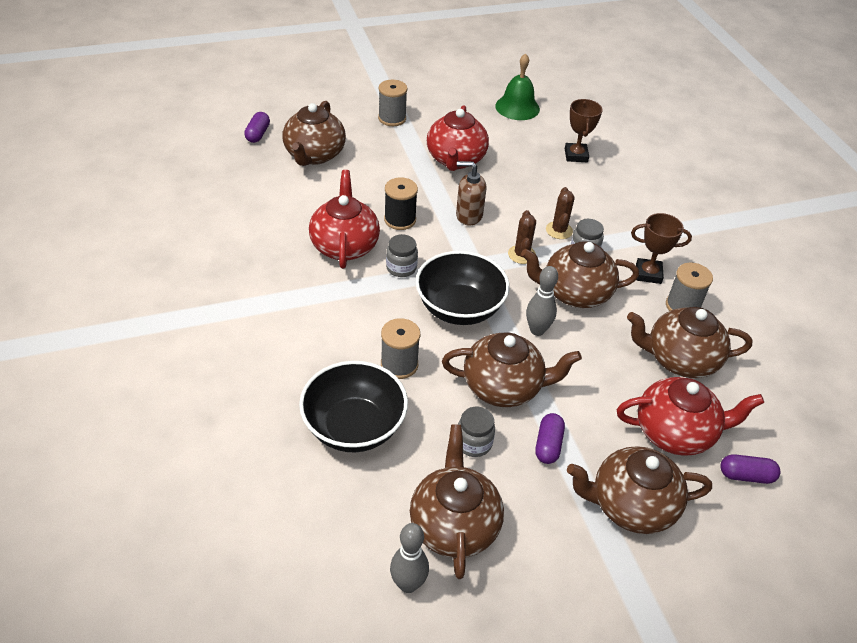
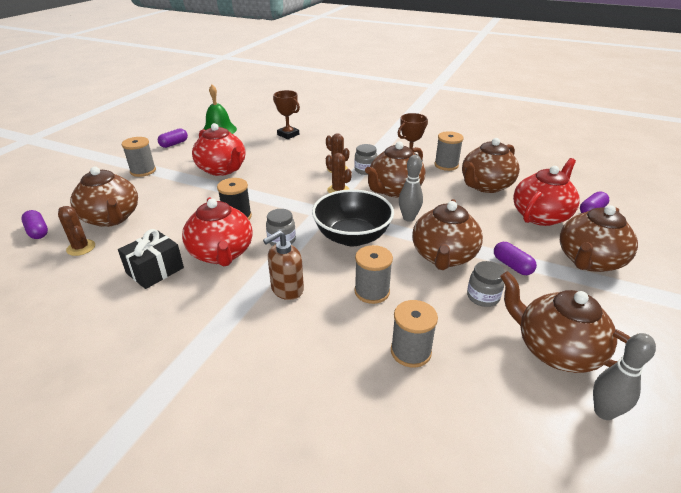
camera: 45 degrees left, 10 degrees down
black bowl [299,361,408,452] -> grey spool [391,300,438,368]
red teapot [309,170,380,269] -> red teapot turned 150 degrees counterclockwise [182,197,253,266]
brown teapot [442,332,582,407] -> brown teapot turned 150 degrees clockwise [412,199,483,270]
brown soap dispenser [456,161,486,226] -> brown soap dispenser moved to [263,231,304,300]
none -> brown cactus [58,206,95,256]
none -> black gift [118,229,184,289]
none -> purple capsule [158,128,188,148]

